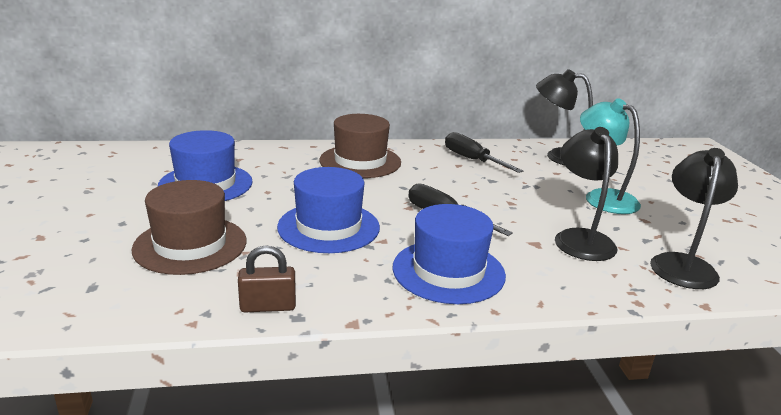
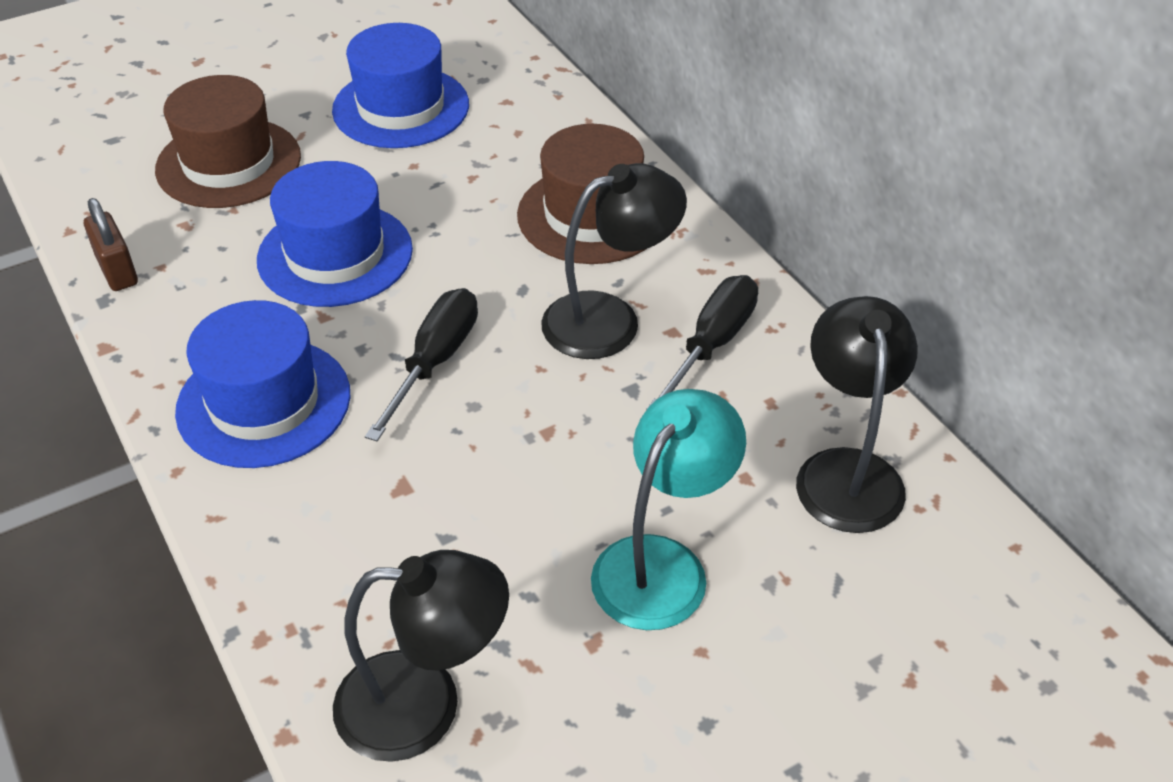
camera: 70 degrees right, 20 degrees up
black lamp [555,127,618,261] -> black lamp moved to [541,163,687,359]

